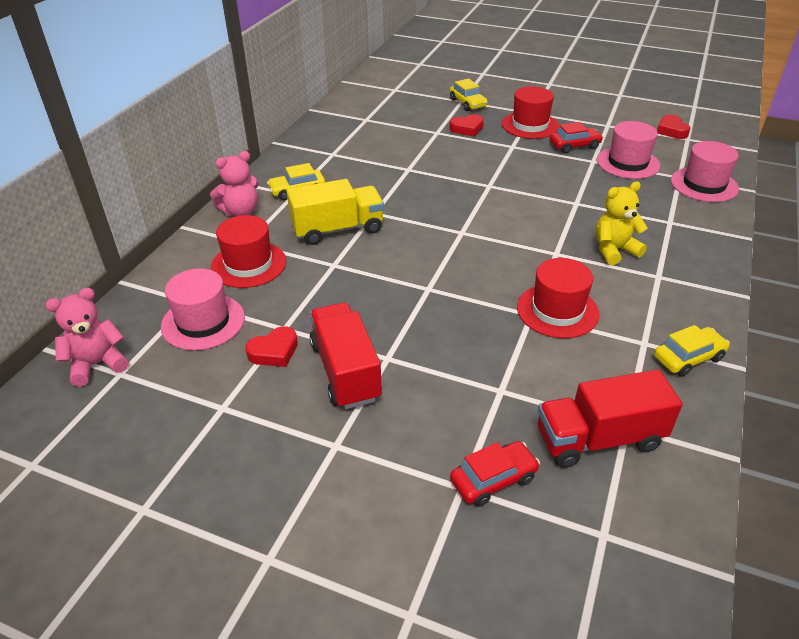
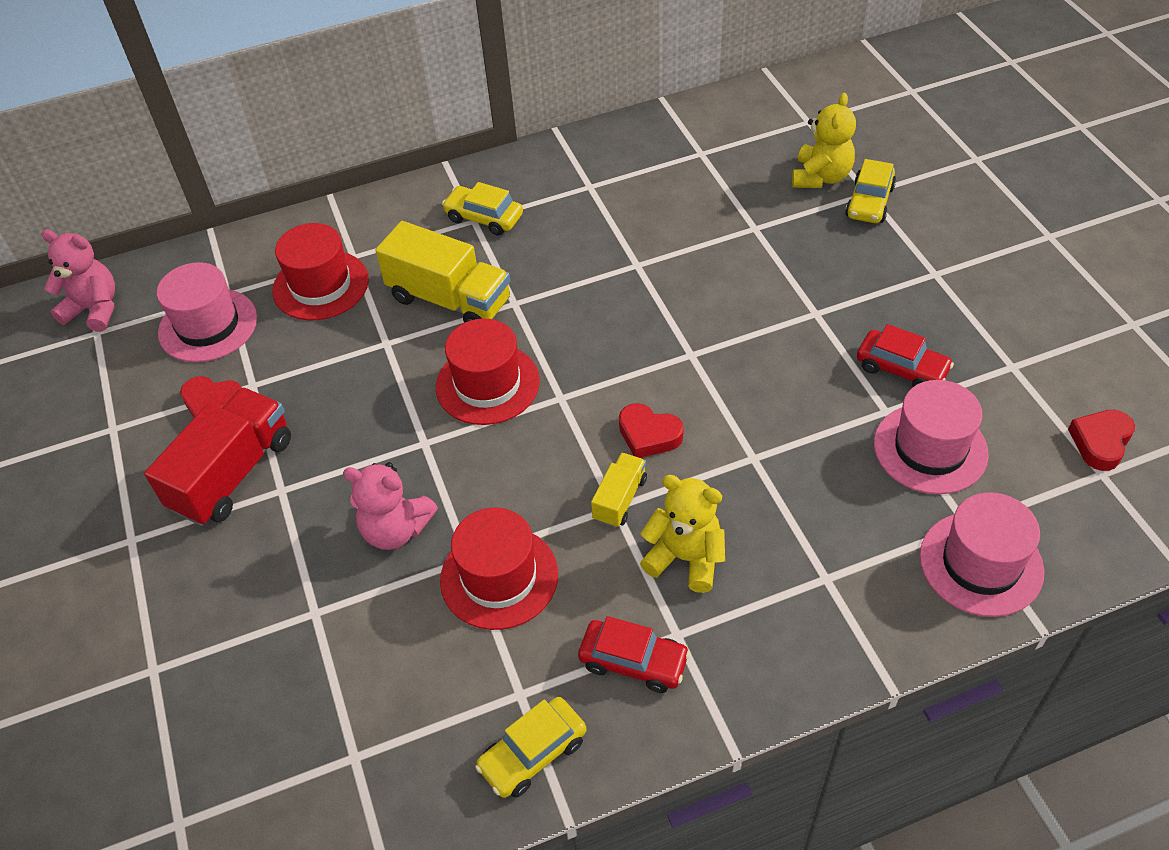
camera: 50 degrees right, 10 degrees up
pink teddy bear [210,151,259,216] -> pink teddy bear moved to [343,462,438,550]
red heart [450,114,484,137] -> red heart moved to [619,403,684,458]
red car [450,441,540,507] -> red car moved to [578,616,690,693]
red hat [502,86,559,139] -> red hat moved to [436,319,540,425]
red truck [538,369,683,468] -> none
yellow car [654,325,730,377] -> yellow car turned 120 degrees clockwise [475,697,587,798]
none -> yellow truck [591,453,647,528]
none -> yellow teddy bear [792,93,856,188]

